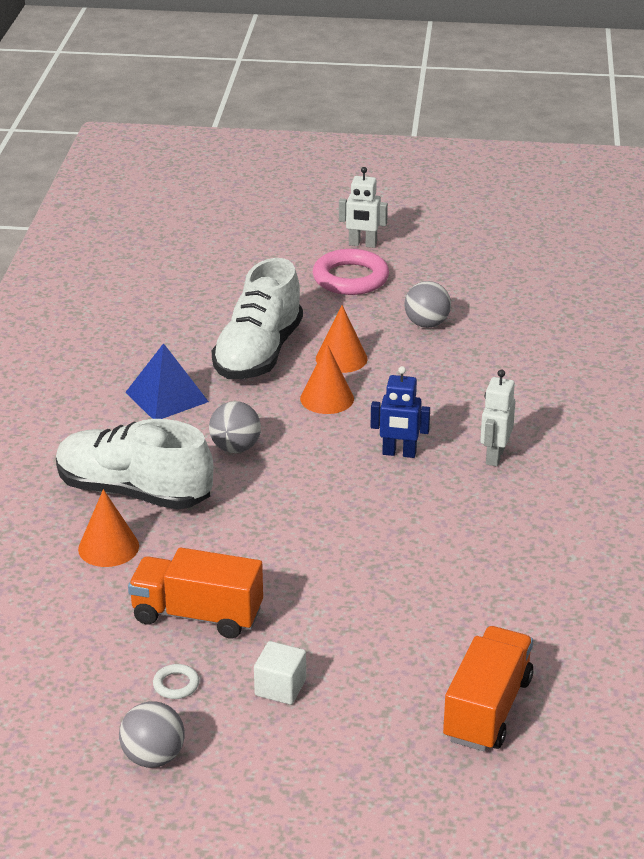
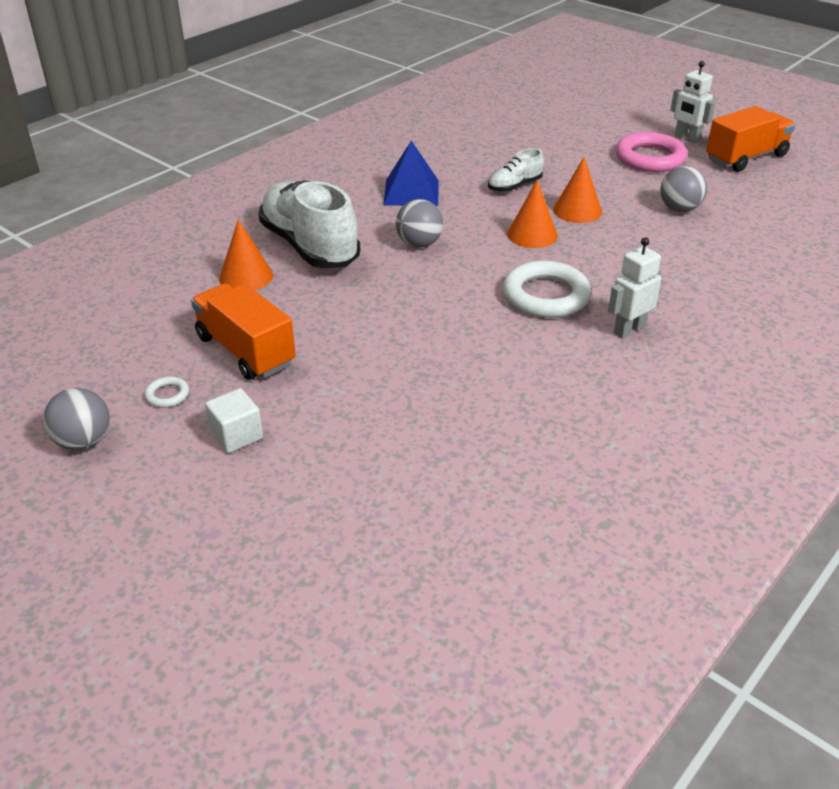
camera: 35 degrees right, 5 degrees up
white shoe [212,258,303,379] -> white shoe [488,148,544,192], size x0.48
blue robot [371,366,430,458] -> white ring [503,261,591,318]
orange truck [443,626,533,751] -> orange truck moved to [706,106,796,172]

